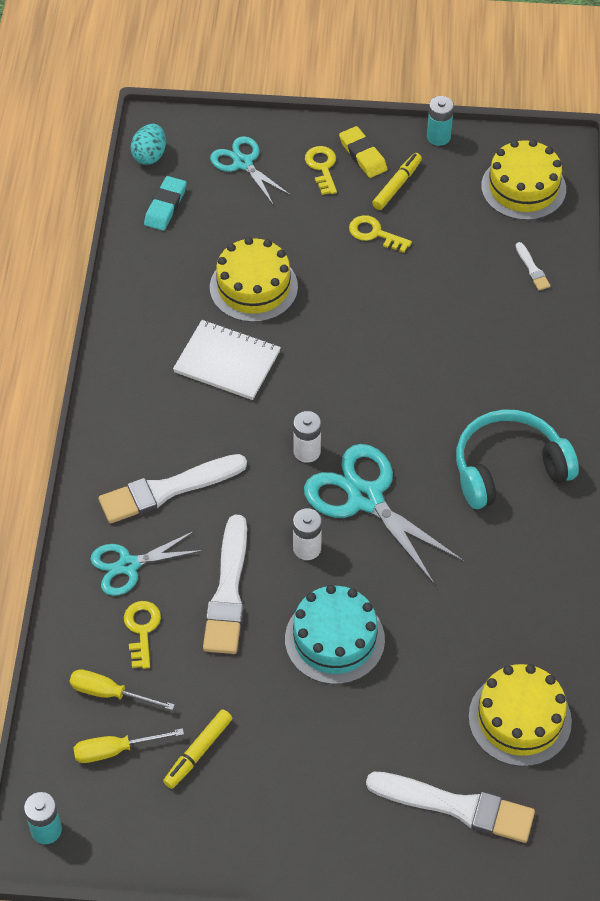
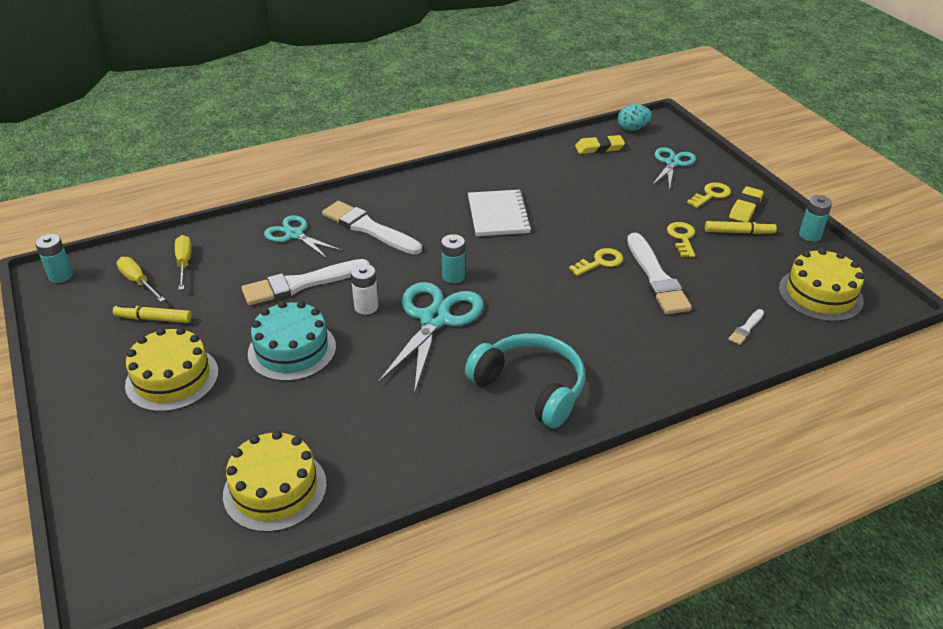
camera: 60 degrees right, 15 degrees down
yellow key [124,601,161,669] -> yellow key moved to [569,248,623,276]
turquoise eraser [144,176,186,231] -> yellow eraser [575,135,625,154]
yellow cake [210,237,298,322] -> yellow cake moved to [125,327,219,412]
white battery [293,411,321,463] -> turquoise battery [441,234,465,283]
white brush [366,772,535,843] -> white brush moved to [627,233,692,314]

